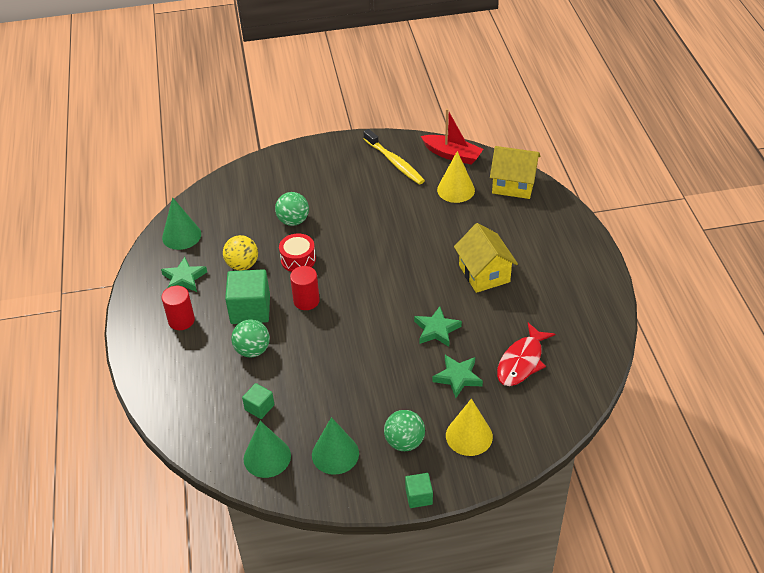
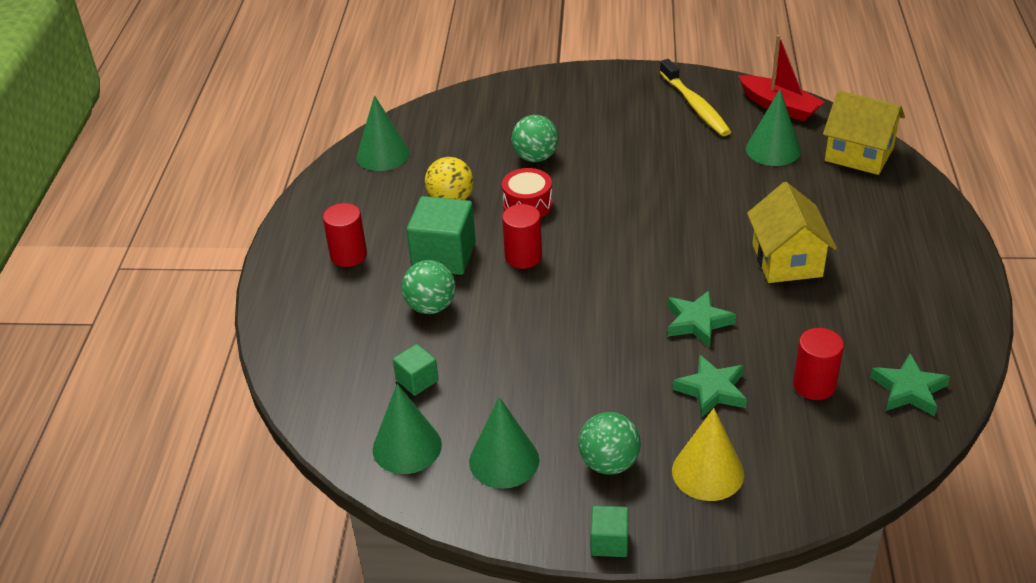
camera: 15 degrees right, 5 degrees down
green star [161,257,207,292] -> green star moved to [870,354,950,416]
yellow cone [437,151,475,203] -> green cone [746,89,801,166]
red fish [497,323,555,386] -> red cylinder [793,328,844,400]

